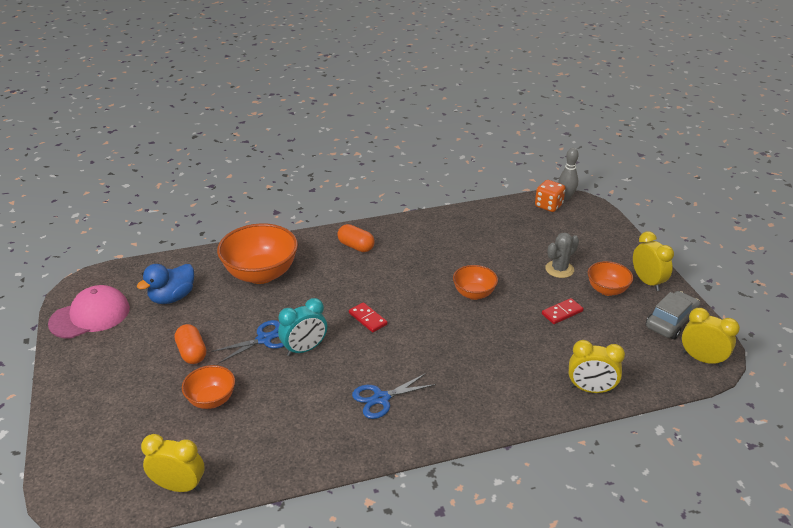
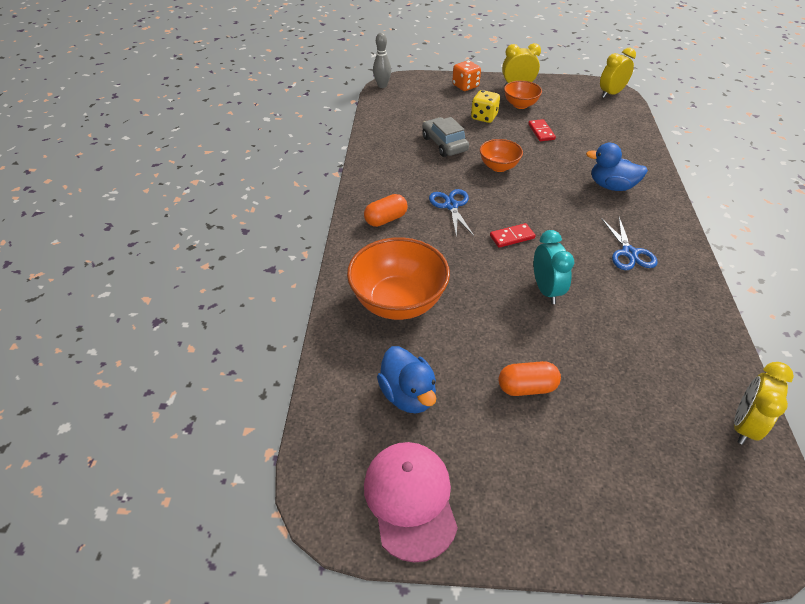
camera: 70 degrees left, 10 degrees up
orange bowl [182,365,235,409] -> none
blue scissors [211,320,284,364] -> blue scissors moved to [429,189,474,238]
orange dice [535,180,566,212] -> orange dice moved to [452,60,481,91]
grey cactus [545,232,579,278] -> yellow dice [471,90,500,123]
yellow clock [569,340,625,393] -> none
grey car [646,291,700,339] -> grey car moved to [422,117,469,157]
none -> blue duck [586,143,648,191]

